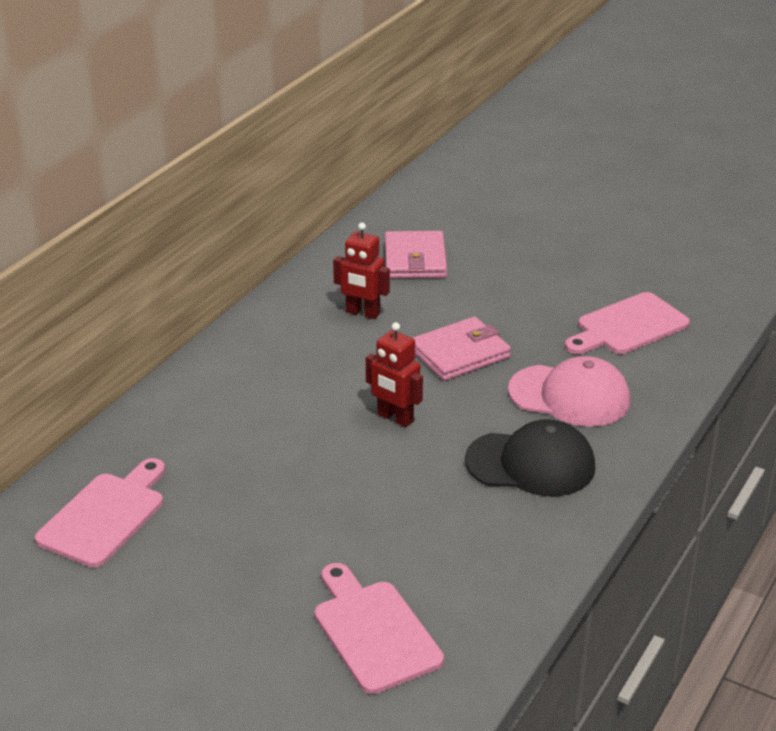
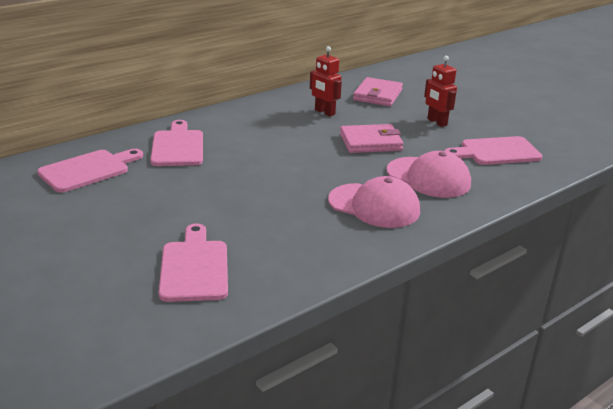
camera: 20 degrees right, 5 degrees down
red robot [366,322,423,427] -> red robot moved to [424,56,457,127]
black cap [465,420,595,496] -> pink cap [328,176,420,228]
none -> pink cutting board [150,120,203,166]

